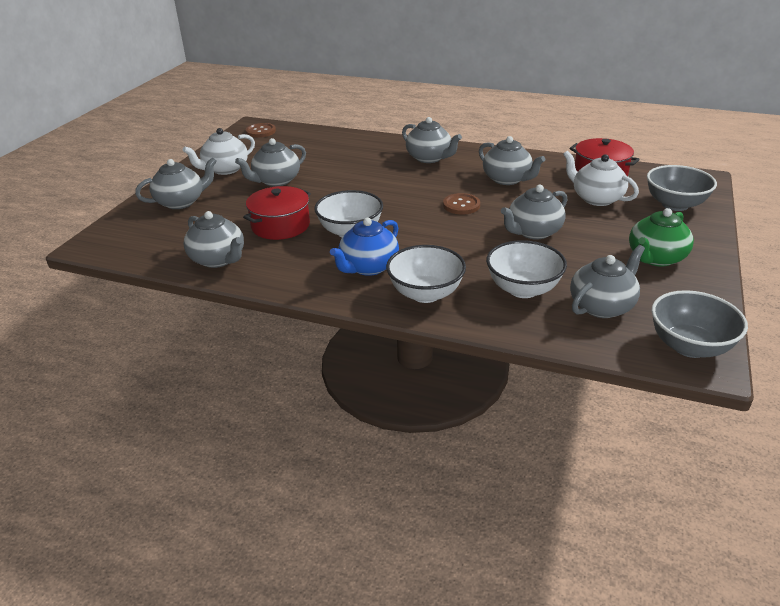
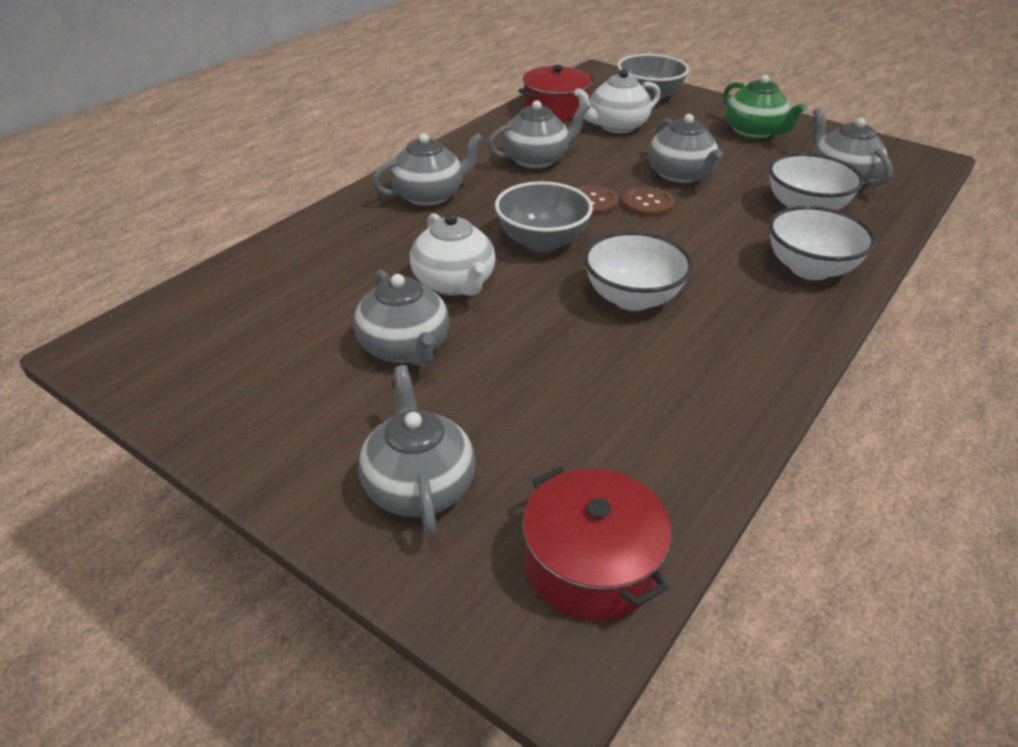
camera: 75 degrees left, 5 degrees up
white teapot [183,128,255,175] -> white teapot moved to [410,213,495,296]
grey teapot [184,211,244,268] -> none
red pot [243,186,311,240] -> red pot moved to [522,467,672,621]
brown button [246,123,276,138] -> brown button moved to [622,187,674,217]
blue teapot [330,218,399,276] -> none
grey bowl [651,290,748,358] -> grey bowl moved to [495,181,593,252]

